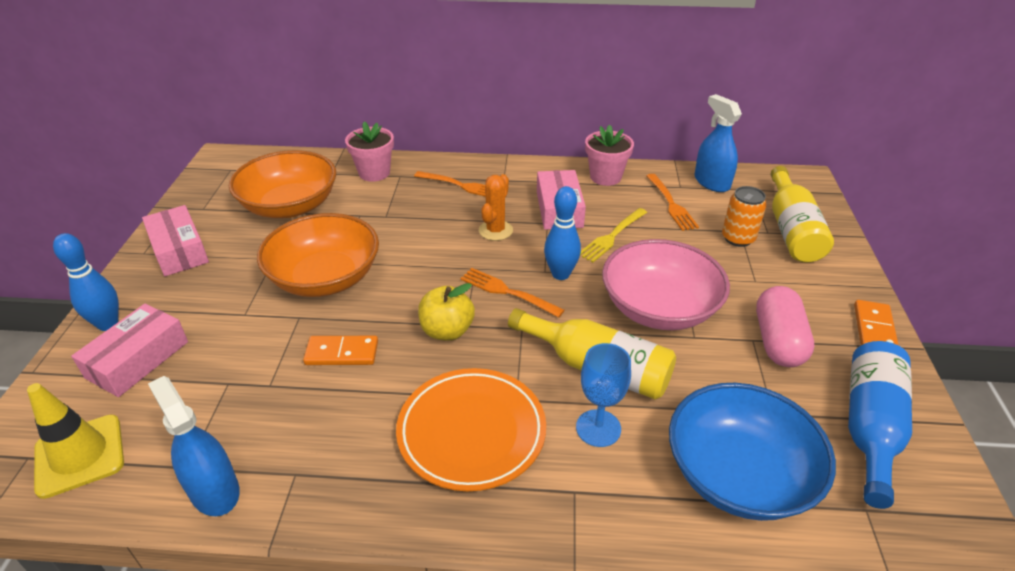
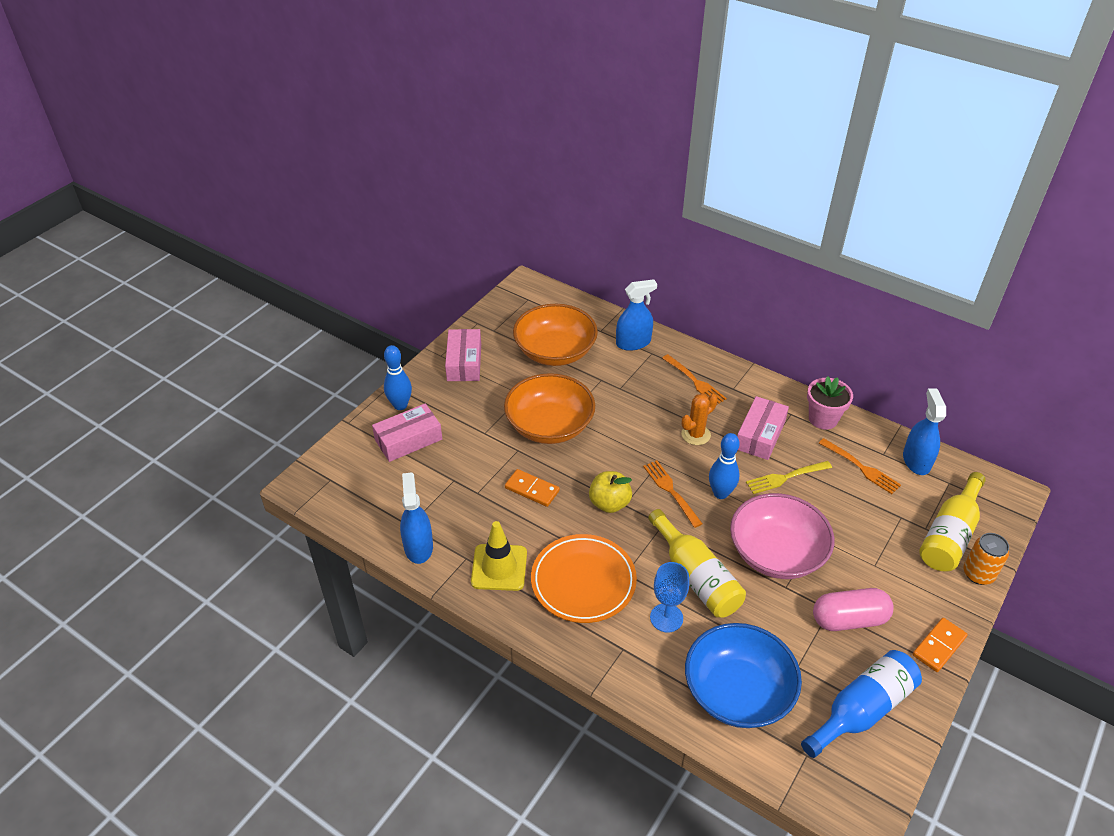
camera: 30 degrees right, 5 degrees up
yellow traffic cone [27,383,124,499] -> yellow traffic cone moved to [471,521,527,591]
pink flower pot [345,121,394,181] -> blue spray bottle [616,279,657,351]
orange fork [647,174,699,231] -> orange fork turned 60 degrees counterclockwise [819,438,901,494]
orange can [722,186,767,247] -> orange can moved to [963,533,1009,585]
pink capsule [756,286,814,367] -> pink capsule turned 45 degrees clockwise [813,588,894,631]

